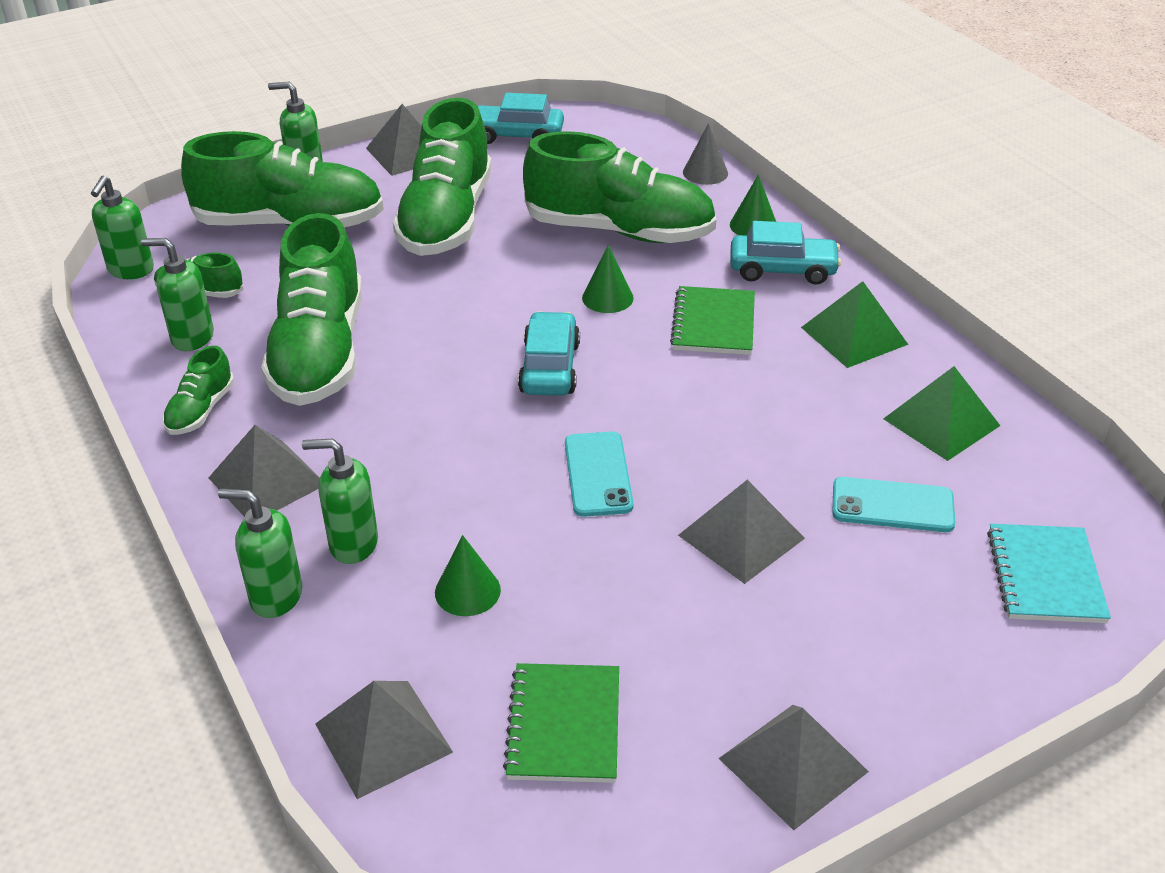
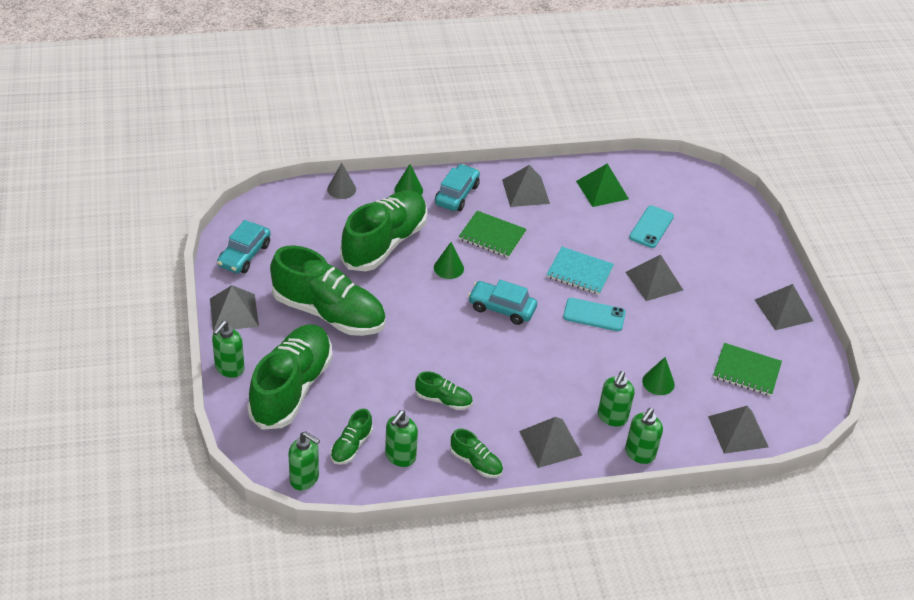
camera: 75 degrees left, 5 degrees up
green shoe [261,213,362,406] -> green shoe [415,371,473,410], size x0.45
green pyramid [801,281,909,368] -> grey pyramid [502,165,550,207]
turquoise notebook [987,524,1111,623] -> turquoise notebook moved to [547,247,614,295]

